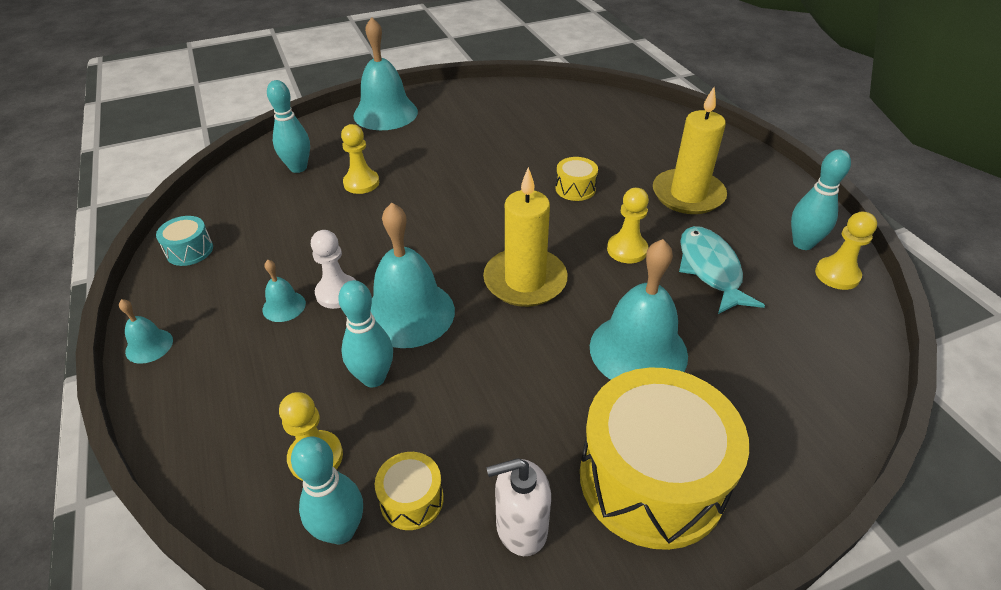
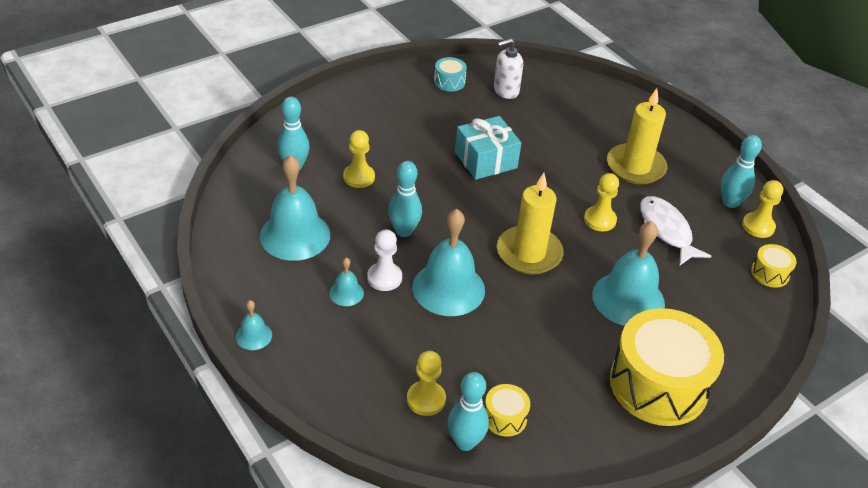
camera: 15 degrees left, 0 degrees up
turquoise drum [156,216,213,266] -> turquoise drum moved to [434,57,467,92]
turquoise bowling pin [338,280,393,387] -> turquoise bowling pin moved to [388,161,422,237]
turquoise bell [353,17,418,130] -> turquoise bell moved to [260,155,330,261]
white soap dispenser [486,458,551,556] -> white soap dispenser moved to [494,38,523,99]
yellow drum [556,157,598,201] -> yellow drum moved to [751,244,797,288]
turquoise fish [679,226,765,314] -> white fish [640,196,711,266]
none -> turquoise gift [455,116,521,180]

